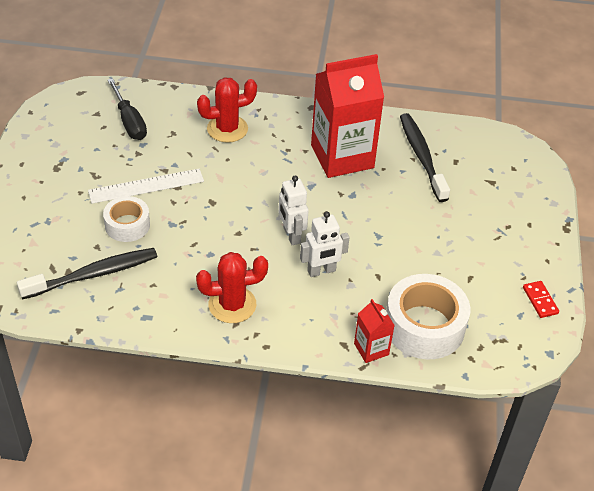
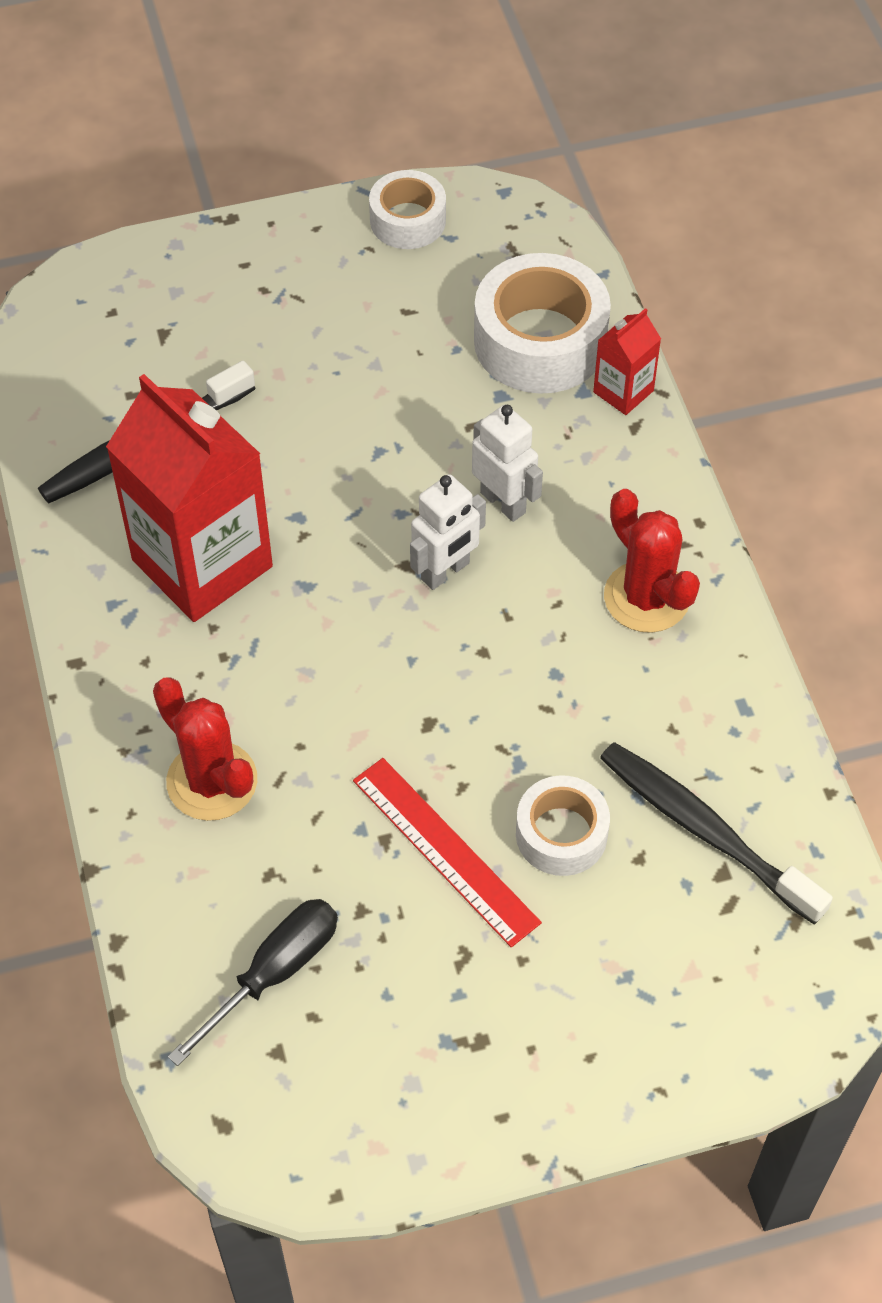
camera: 110 degrees left, 10 degrees up
white ruler [88,169,204,204] -> red ruler [353,758,542,948]
red domino [523,281,559,318] -> white tape [369,170,446,249]

